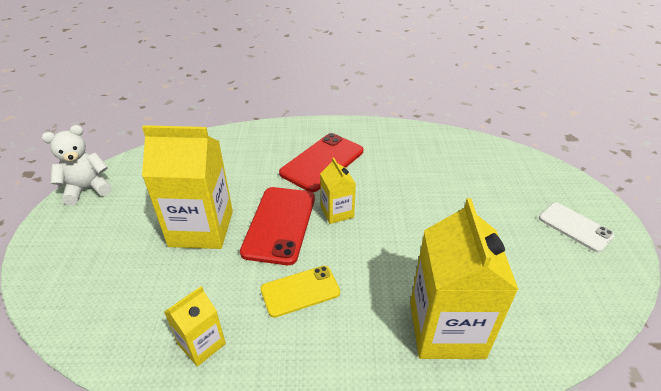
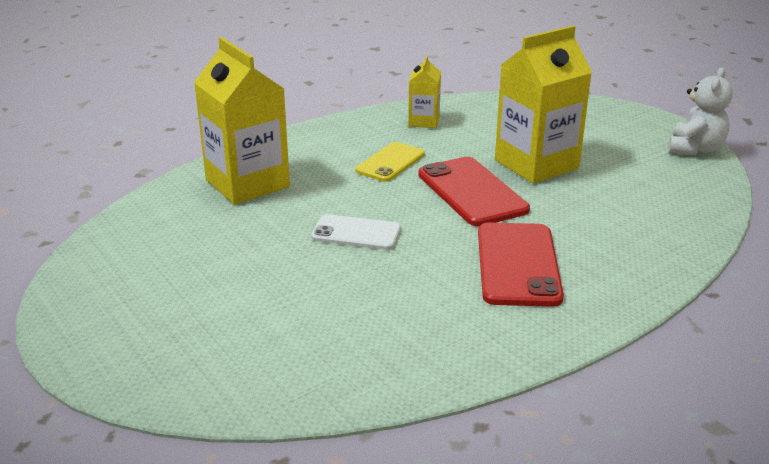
camera: 145 degrees right, 10 degrees down
yellow carton [320,157,356,224] -> none
white phone [539,202,615,253] -> white phone moved to [311,214,401,250]

